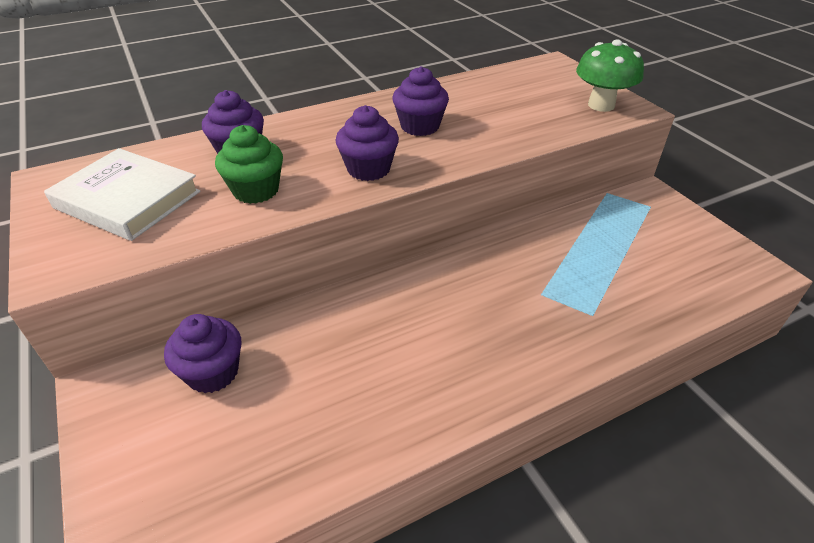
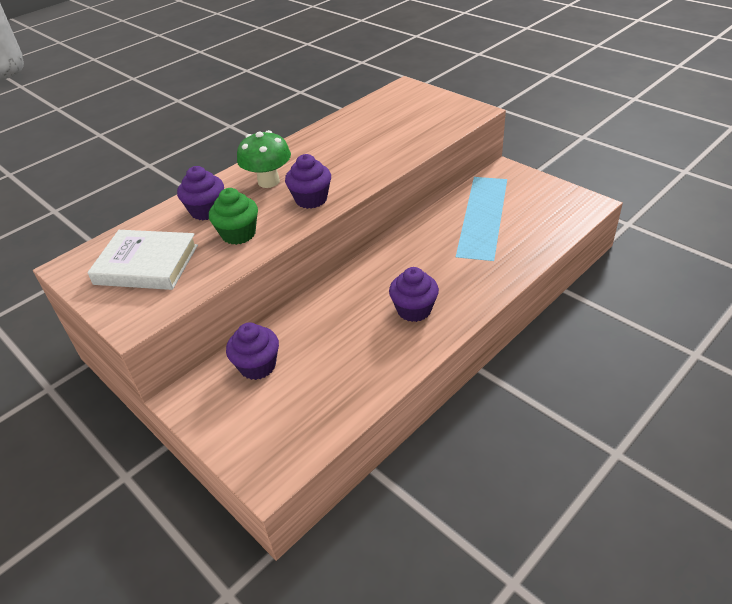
camera: 15 degrees left, 0 degrees up
purple cupcake [393,66,449,136] -> purple cupcake moved to [389,267,439,322]
green mushroom [576,39,644,112] -> green mushroom moved to [237,130,291,188]

